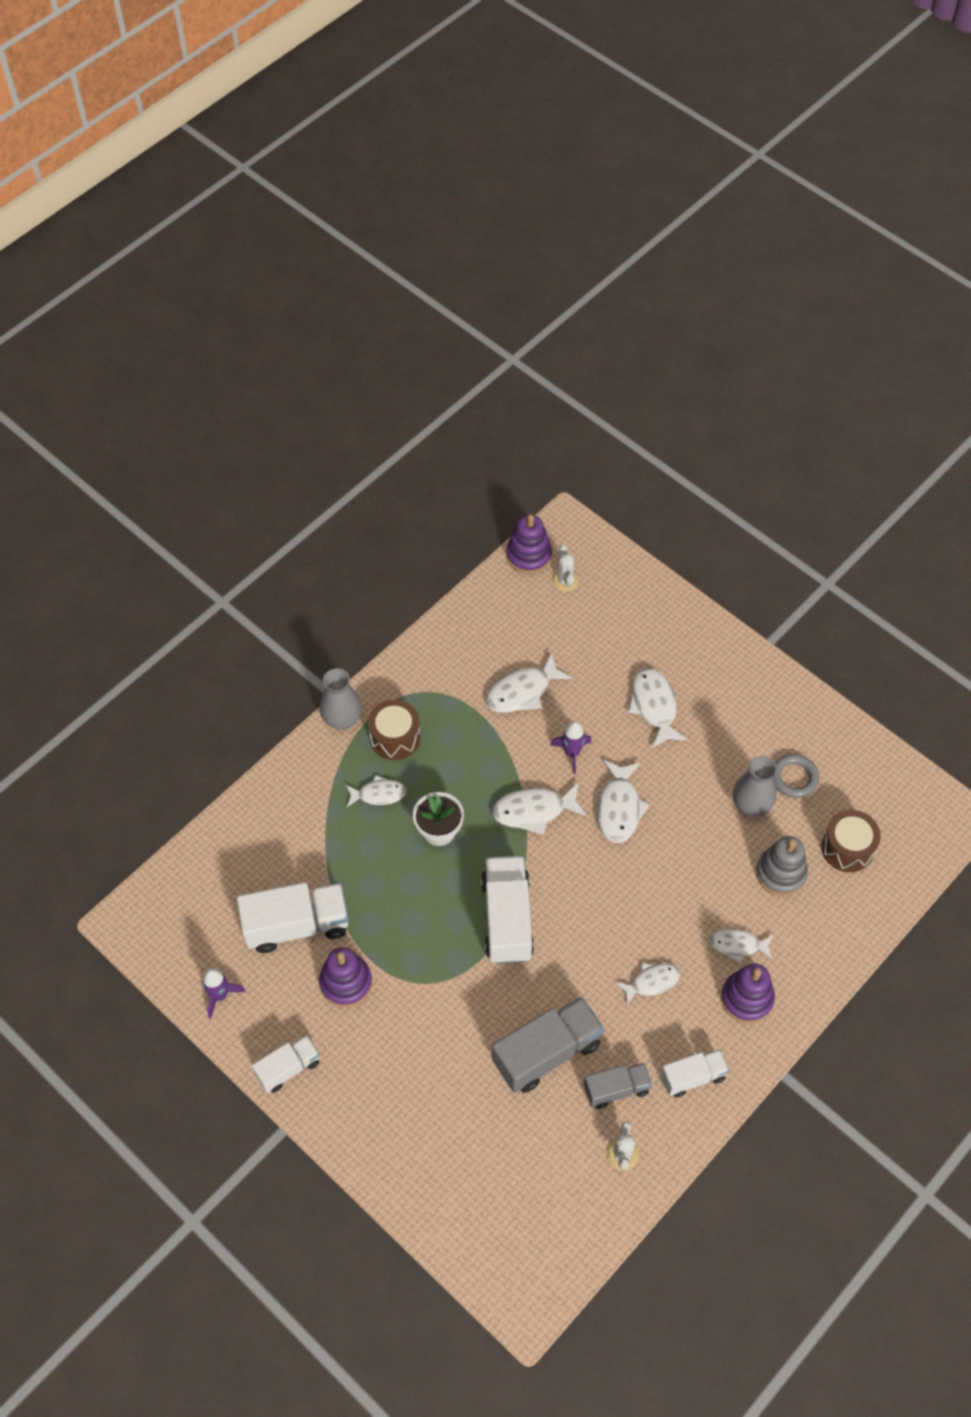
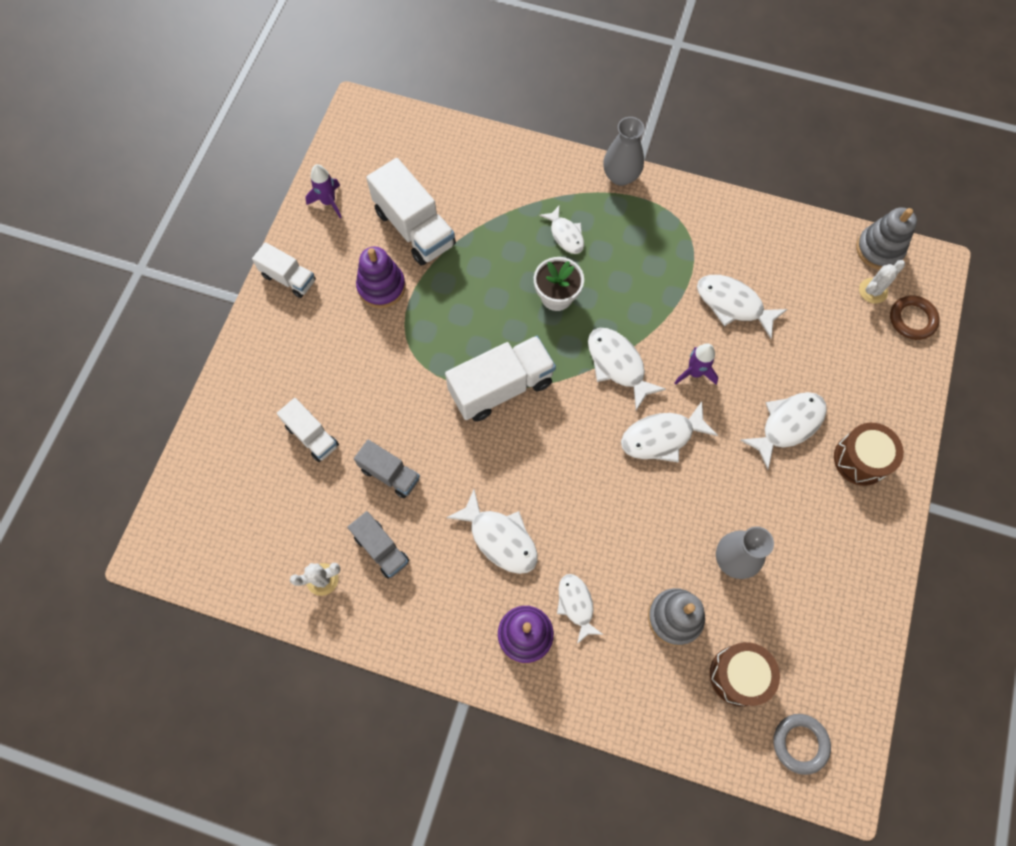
camera: 65 degrees right, 10 degrees up
brown drum [368,699,420,760] -> brown drum moved to [834,423,904,486]
grey truck [492,997,604,1093] -> grey truck [354,440,420,498], size x0.59
purple stacking toy [506,514,552,574] -> grey stacking toy [856,207,917,270]
white fish [616,963,680,1005] -> white fish [446,490,538,574], size x1.51
white truck [661,1049,729,1097] -> white truck moved to [277,398,339,462]
grey ring [773,754,819,798] -> grey ring moved to [773,714,831,775]
none -> brown ring [890,295,940,340]

